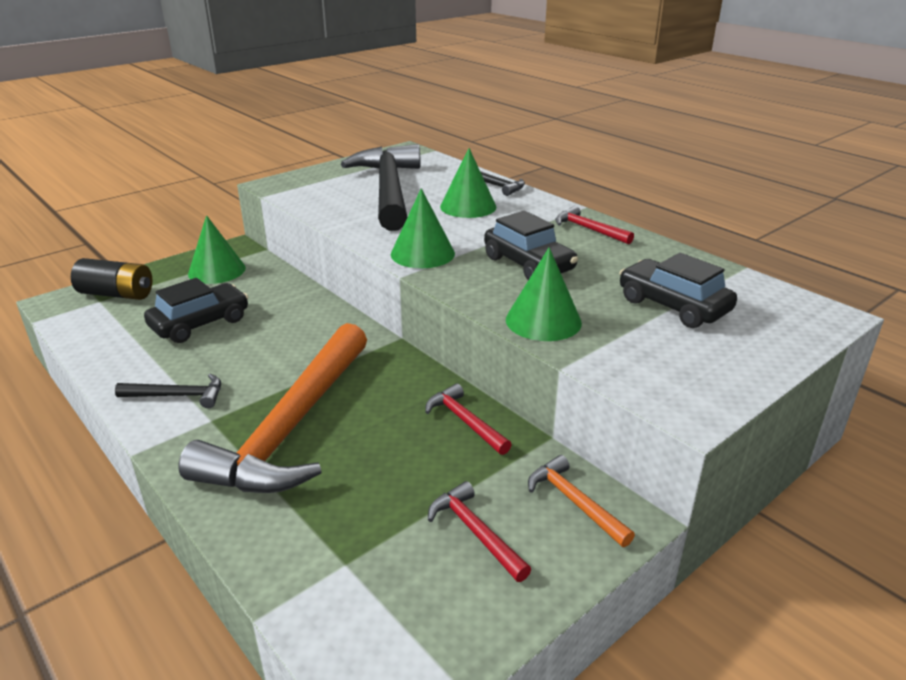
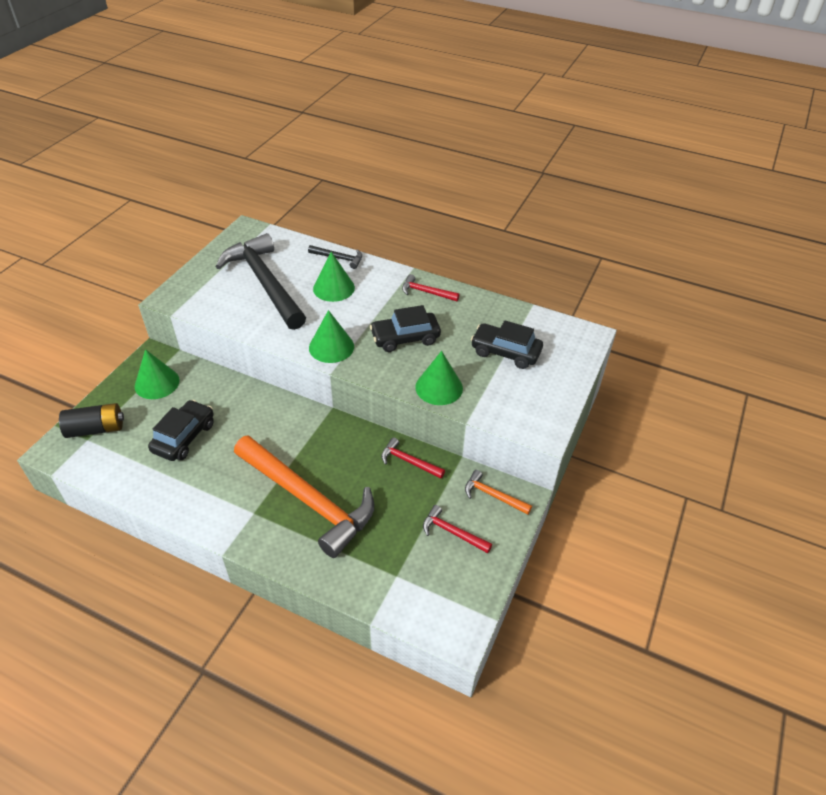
camera: 25 degrees left, 15 degrees up
black hammer [115,373,221,408] -> none
orange hammer [178,323,367,493] -> orange hammer turned 45 degrees counterclockwise [234,435,374,558]
black car [484,211,578,280] -> black car turned 135 degrees clockwise [370,305,441,352]

